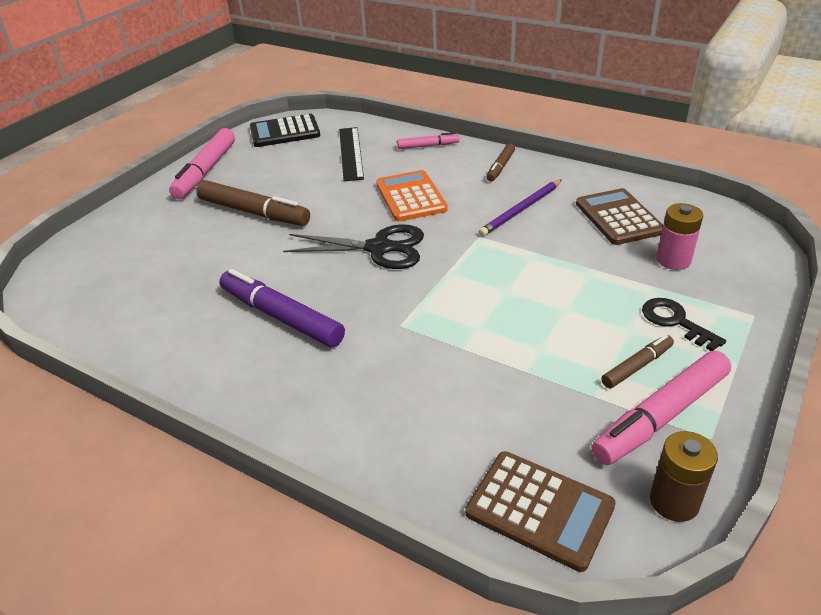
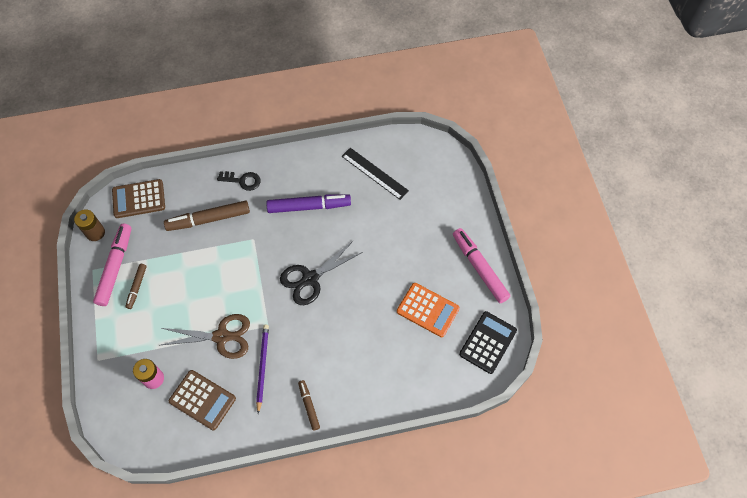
camera: 135 degrees right, 25 degrees up
brown marker [196,180,310,226] -> brown marker moved to [164,201,250,231]
black ruler [339,127,364,181] -> black ruler moved to [342,148,409,200]
orange calculator [376,170,448,221] -> orange calculator moved to [397,283,460,337]
pink marker [397,132,460,149] -> none
black key [642,298,726,351] -> black key moved to [217,171,261,191]
none -> brown scissors [161,314,250,359]

